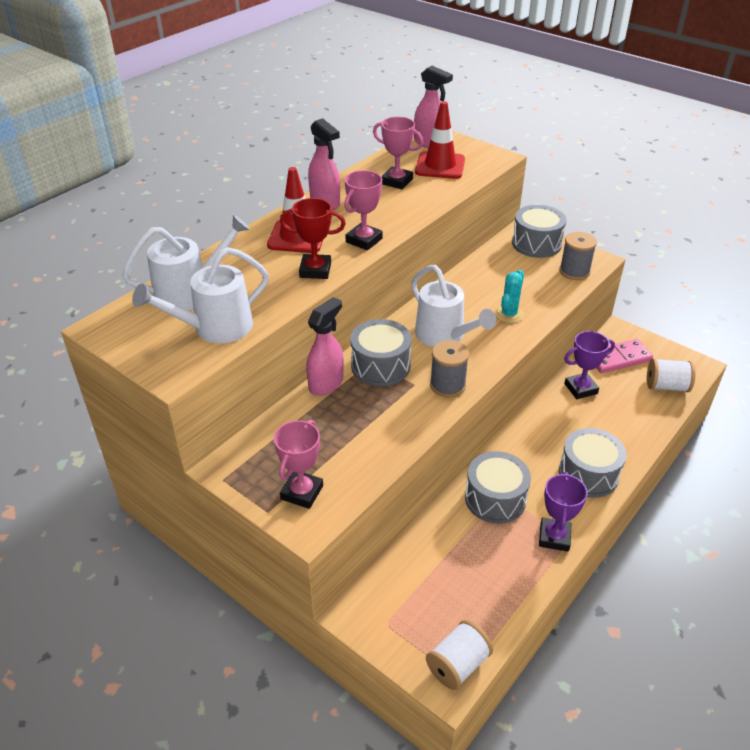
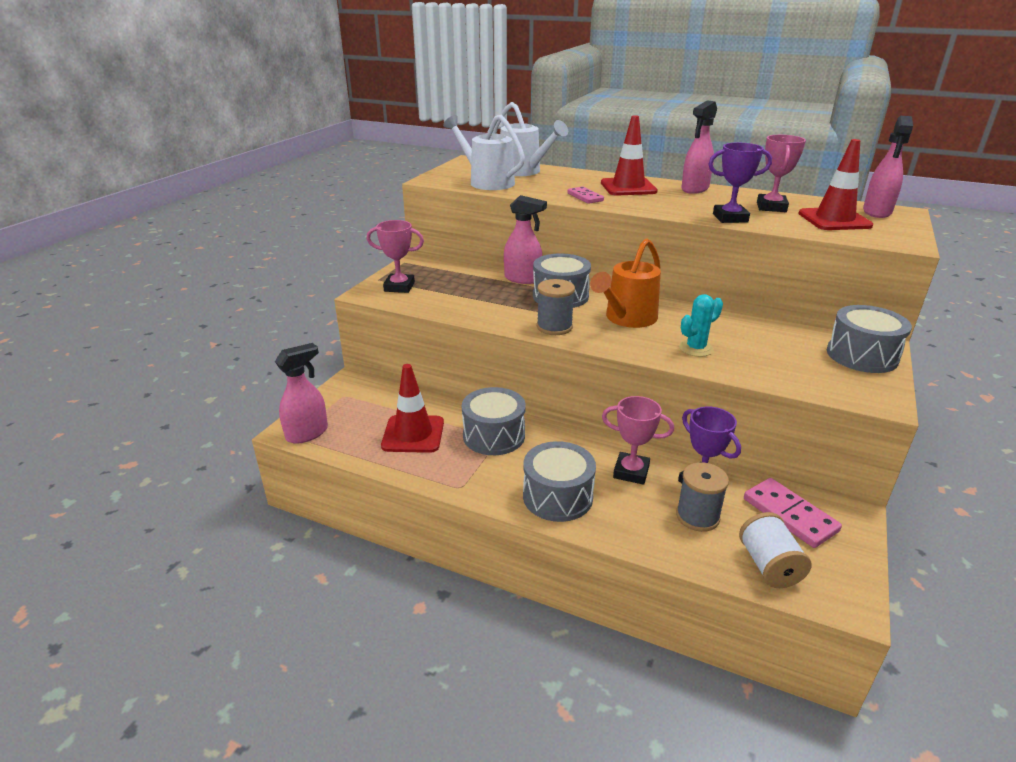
camera: 75 degrees right, 10 degrees down
red trophy [280,198,346,279] -> pink domino [568,187,604,204]
pink trophy [344,170,383,250] -> pink trophy moved to [602,396,674,485]
white watering can [411,265,496,347] -> orange watering can [590,238,661,328]
white spool [426,620,493,690] -> pink spray bottle [275,343,328,444]
turquoise cactus [495,270,524,323] -> turquoise cactus turned 45 degrees counterclockwise [679,294,723,357]
purple trophy [539,472,588,552] -> purple trophy moved to [709,143,772,223]
grey spool [559,232,597,280] -> grey spool moved to [676,462,729,532]
none -> red traffic cone [381,364,444,453]

